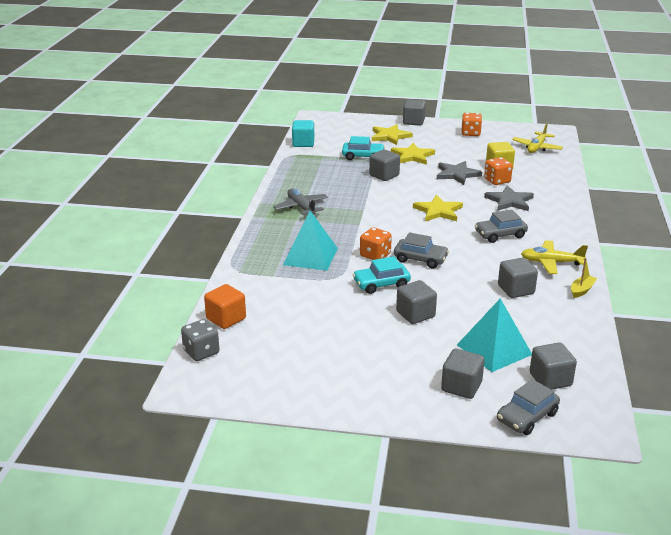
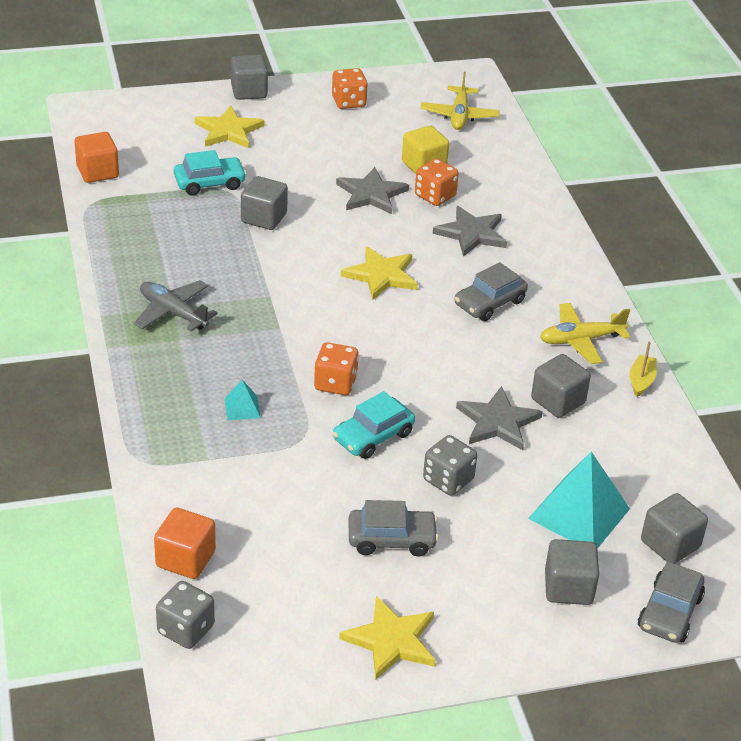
camera: 25 degrees left, 10 degrees up
turquoise pyramid [283,211,338,271] -> turquoise pyramid [225,380,261,420], size x0.46
turquoise cube [292,120,314,147] -> orange cube [75,132,119,183]
yellow star [391,143,435,165] -> yellow star moved to [339,596,436,680]
grey car [394,232,449,269] -> grey car moved to [349,500,439,557]
grey cube [396,280,437,324] -> grey dice [423,435,477,496]
none -> grey star [456,386,543,450]

